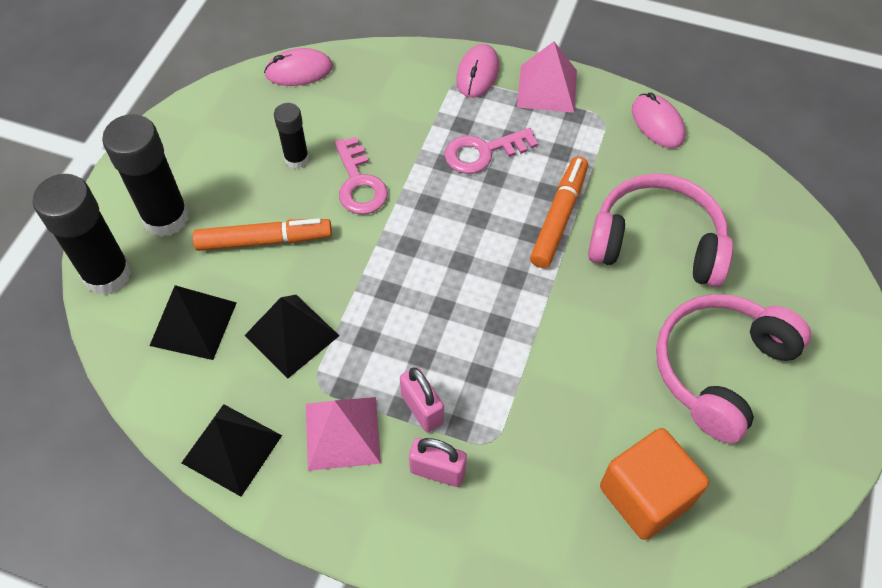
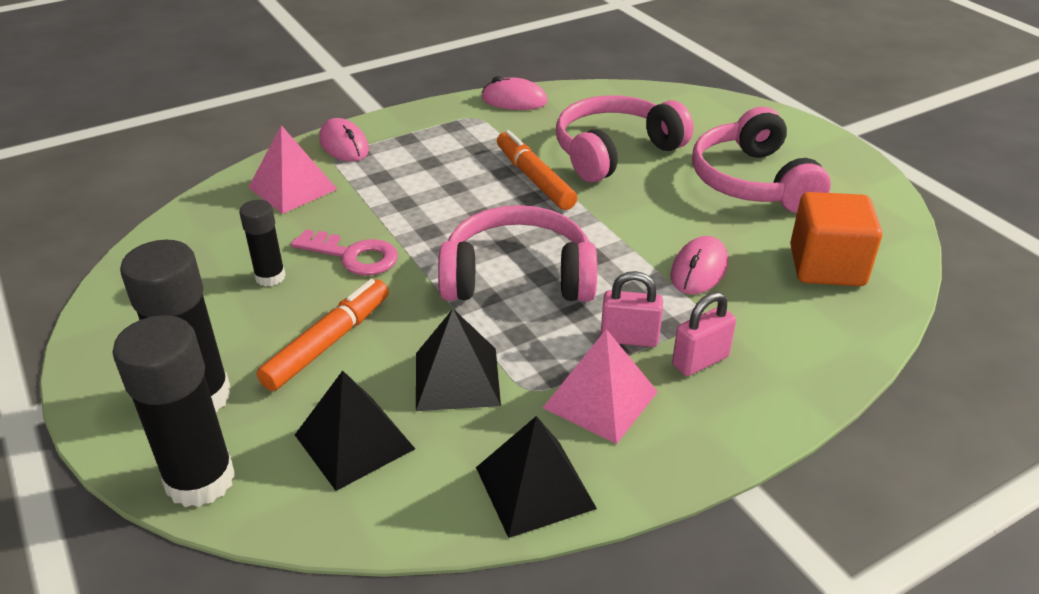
camera: 50 degrees left, 20 degrees down
pink mouse [264,48,333,86] -> pink mouse moved to [671,236,728,294]
pink key [444,128,538,174] -> none
pink pyramid [517,41,577,113] -> pink pyramid moved to [248,125,337,214]
none -> pink headphones [438,205,597,302]

